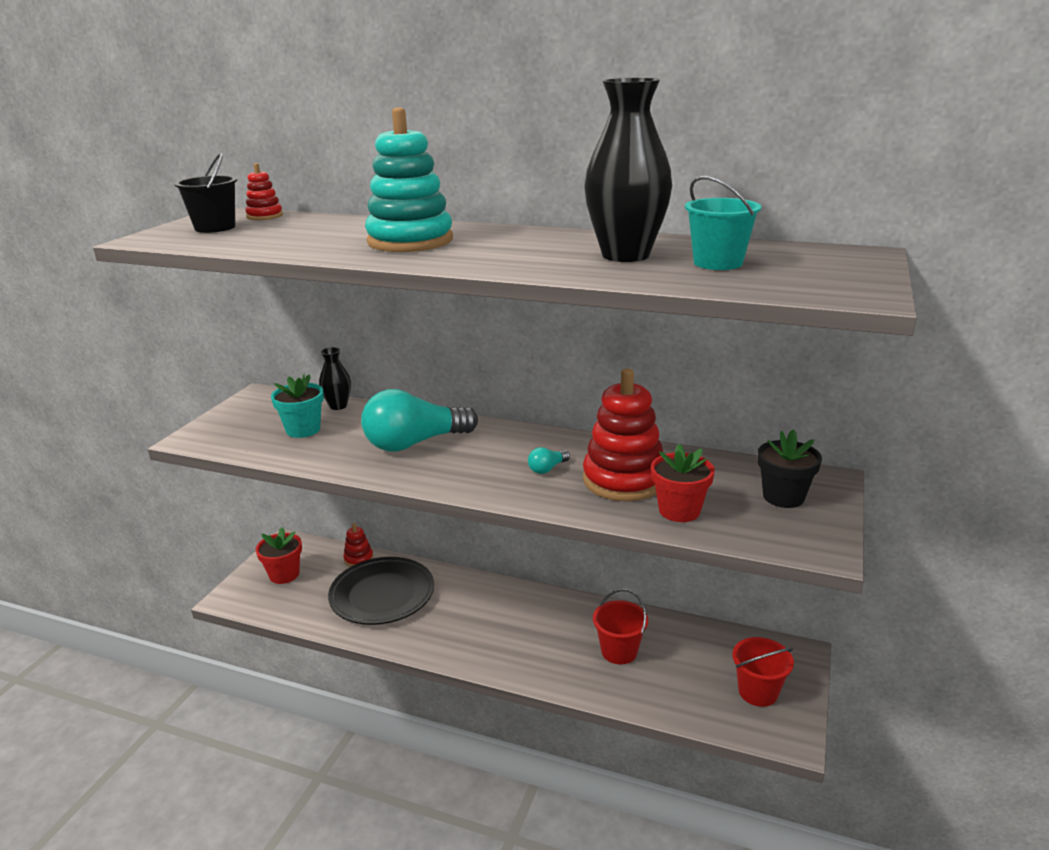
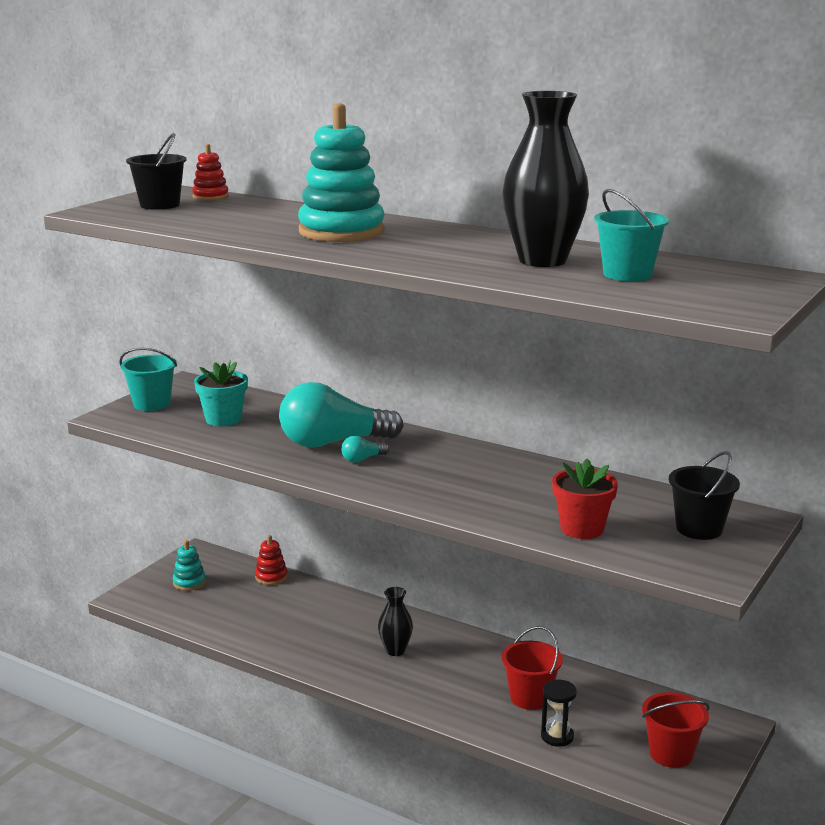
camera: 10 degrees right, 5 degrees down
red flower pot [256,527,302,584] -> turquoise stacking toy [173,540,206,591]
black vase [319,347,351,410] -> black vase moved to [378,587,413,656]
black plate [328,557,434,625] -> none
turquoise light bulb [528,447,570,474] -> turquoise light bulb moved to [341,436,389,463]
red stacking toy [583,368,663,501] -> none
black flower pot [758,429,822,508] -> black bucket [669,451,740,540]
none -> turquoise bucket [119,348,177,411]
none -> black hourglass [541,680,577,747]

